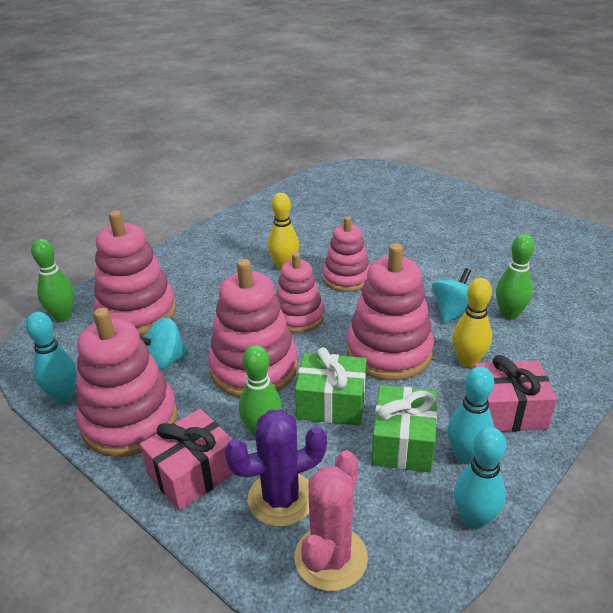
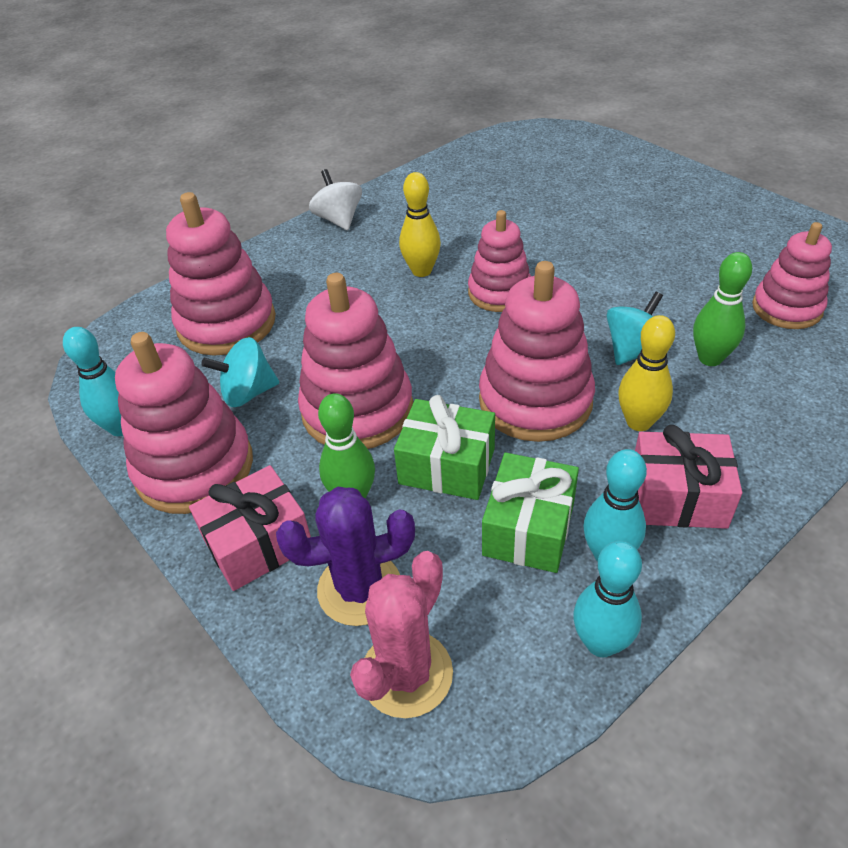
camera: 10 degrees right, 10 degrees up
green bowling pin [31,239,74,322] -> none
pink stacking toy [276,252,324,333] -> pink stacking toy moved to [752,222,832,329]
none -> white spinning top [309,169,362,230]

